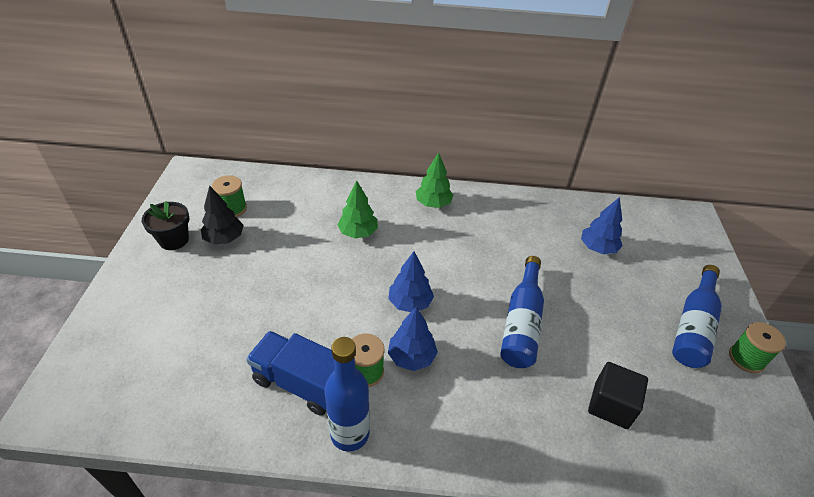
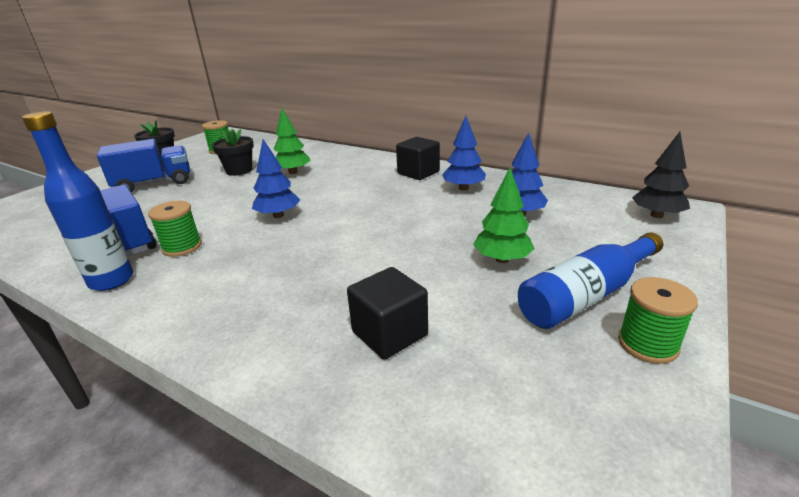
camera: 30 degrees right, 15 degrees down
black tree [201,185,244,245] -> black tree moved to [632,132,690,218]
blue tree [388,307,438,371] -> blue tree moved to [442,116,486,190]
green tree [416,152,453,208] -> green tree moved to [473,168,534,263]
blue bottle [500,256,544,368] -> none
none -> blue truck [97,139,190,193]
none -> black flower pot [212,129,254,176]
none -> black cube [396,137,440,180]

